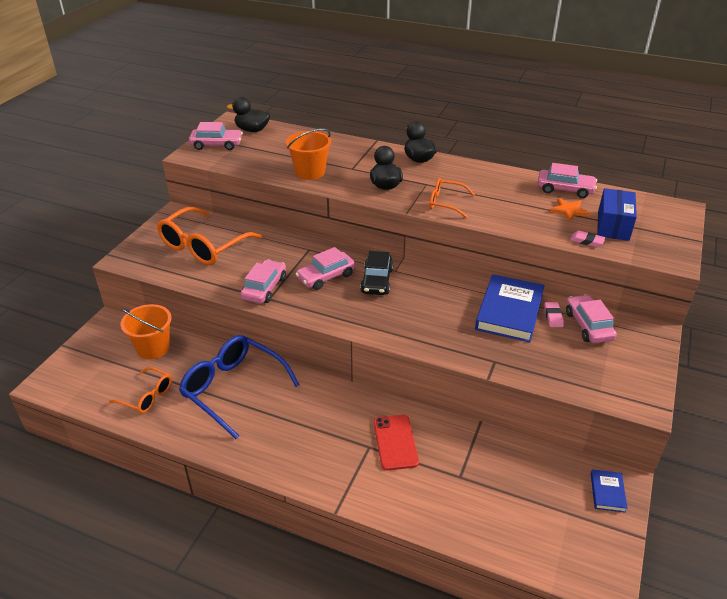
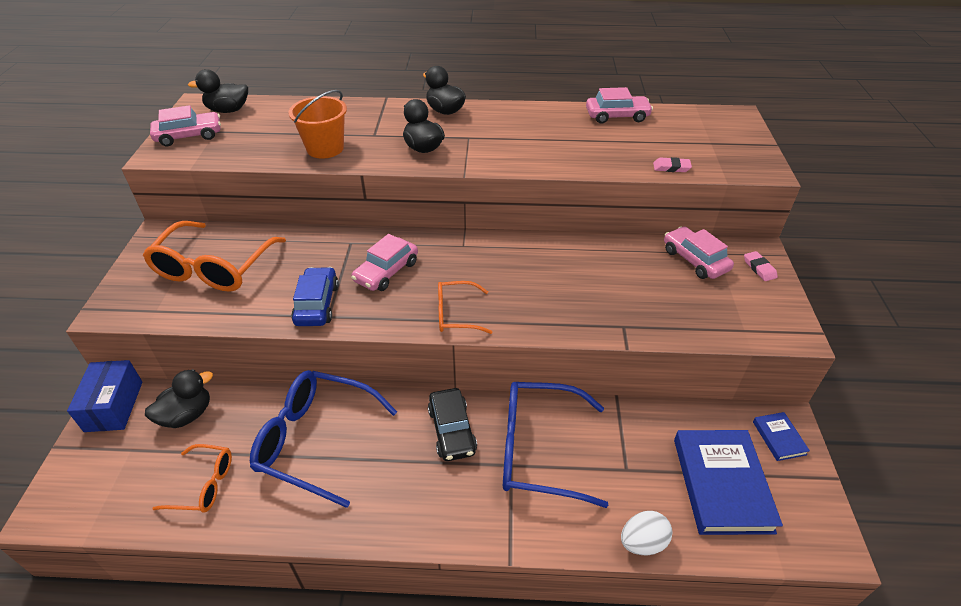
camera: 20 degrees left, 5 degrees up
orange bucket [121,304,172,359] -> black duck [145,369,213,428]
pink car [240,260,286,303] -> blue car [291,267,339,326]
black car [360,251,393,295] -> black car moved to [428,388,477,461]
red phone [374,415,419,470] -> blue glasses [503,382,608,508]
orange glasses [429,178,475,218] -> orange glasses moved to [438,281,492,334]
blue book [475,274,545,342] -> blue book moved to [674,430,783,535]
pink eraser [544,302,564,327] -> pink eraser moved to [744,251,778,281]
orange star [550,198,590,222] -> none
blue box [597,188,637,241] -> blue box moved to [67,360,142,432]
none -> white egg [621,511,672,555]

